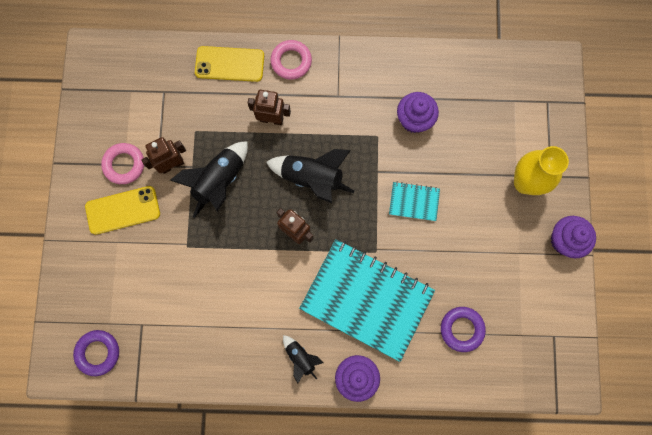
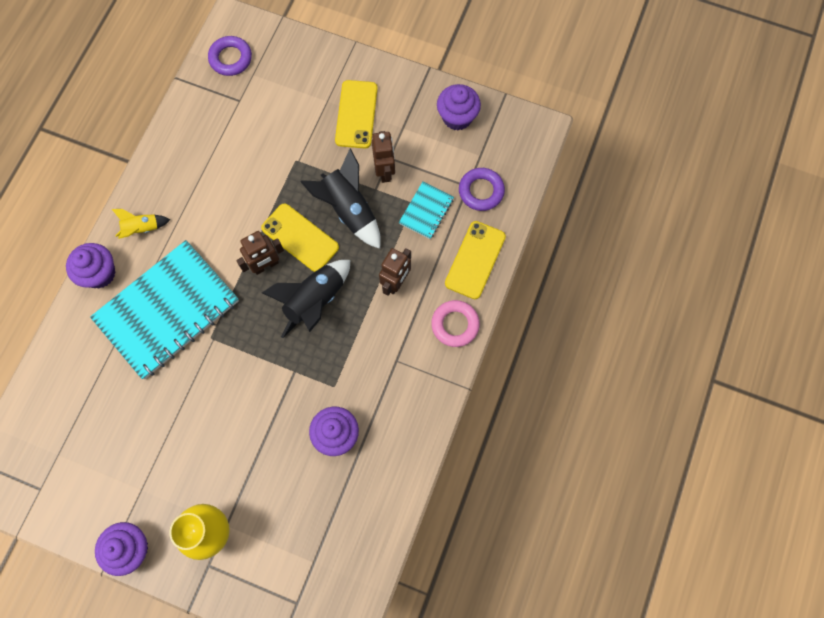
camera: 110 degrees right, 5 degrees down
pink ring [101,143,144,184] -> none
black rocket [283,335,323,384] -> yellow rocket [112,209,171,239]
turquoise notebook [389,182,440,221] -> turquoise notebook moved to [399,182,454,239]
purple ring [441,307,486,352] -> purple ring moved to [459,168,505,211]
none -> yellow phone [261,203,339,272]
none -> purple cupcake [437,84,481,130]

